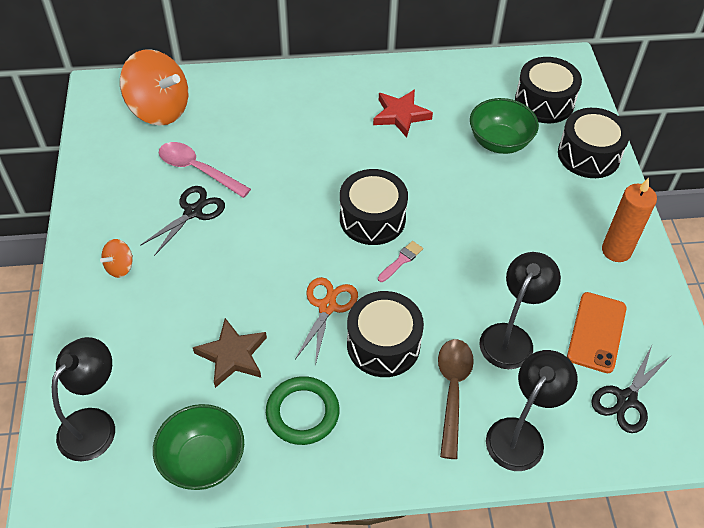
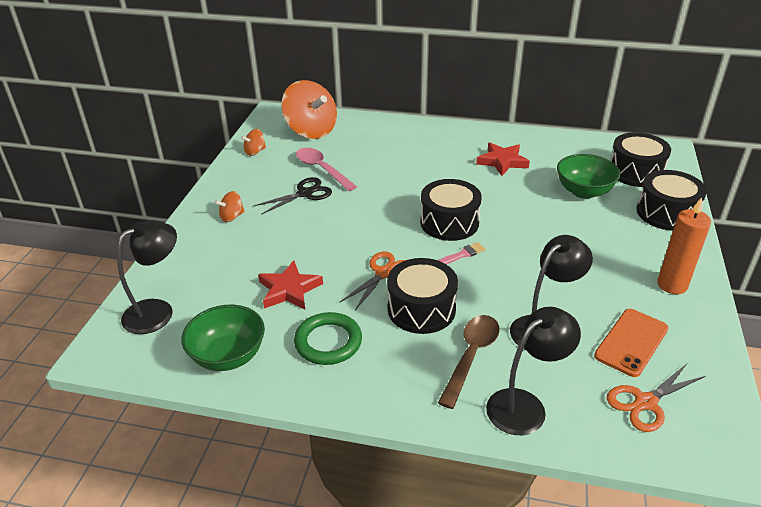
camera: 20 degrees right, 15 degrees down
brown star [193,318,267,388] -> red star [258,261,323,309]
black scissors [591,346,671,433] -> orange scissors [607,364,706,432]
none -> orange spinning top [241,129,266,156]

